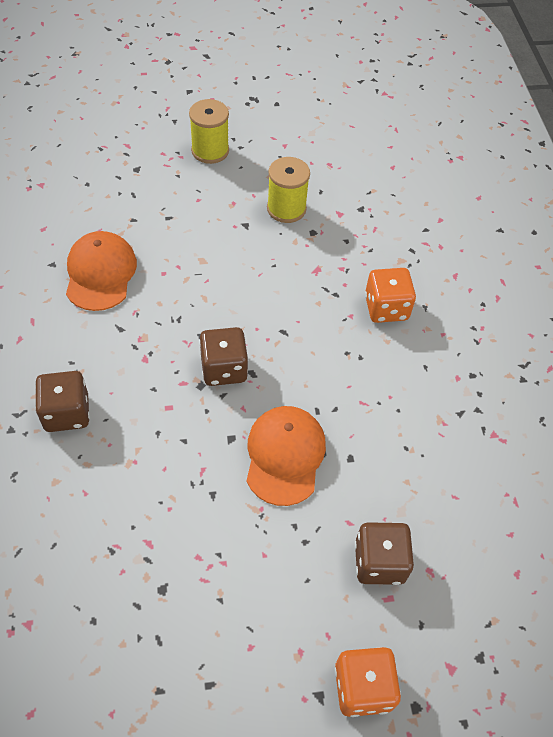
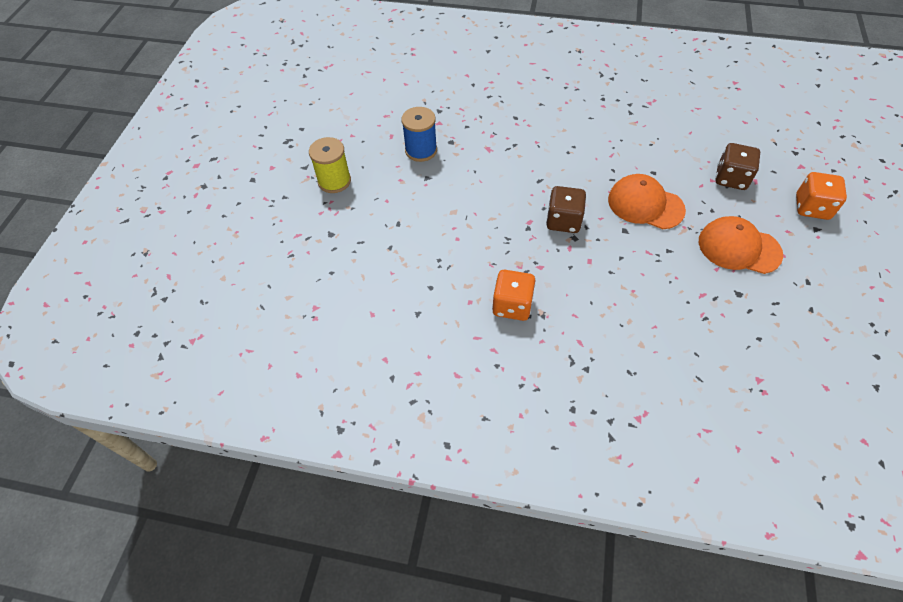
camera: 65 degrees left, 0 degrees up
brown dice [35,371,90,432] -> none
orange cap [66,231,137,311] -> orange cap moved to [699,216,783,274]
yellow spool [267,157,310,223] -> blue spool [401,107,437,162]
orange dice [365,268,416,323] -> orange dice moved to [492,270,536,321]

